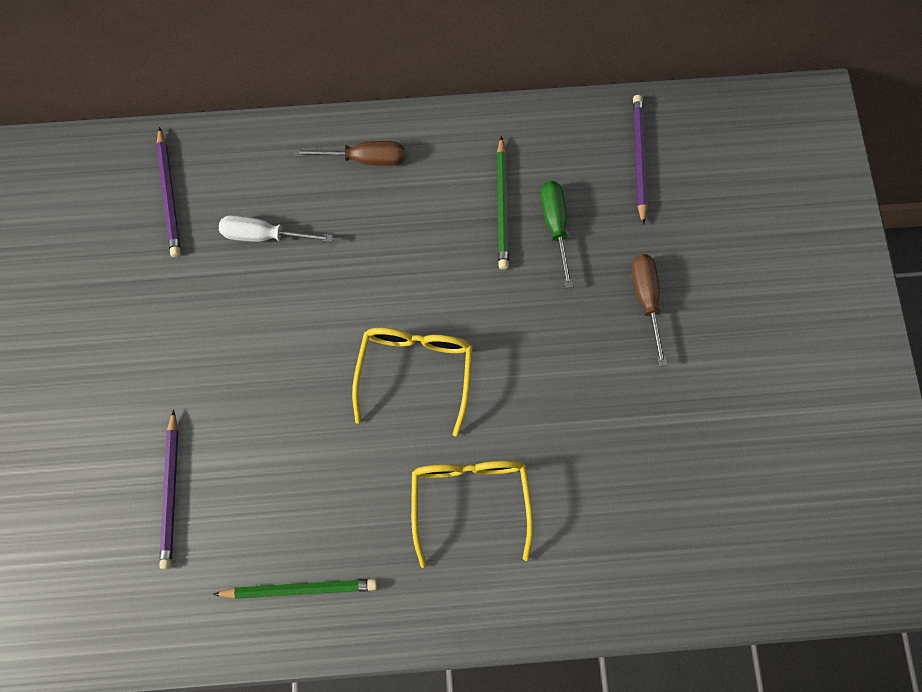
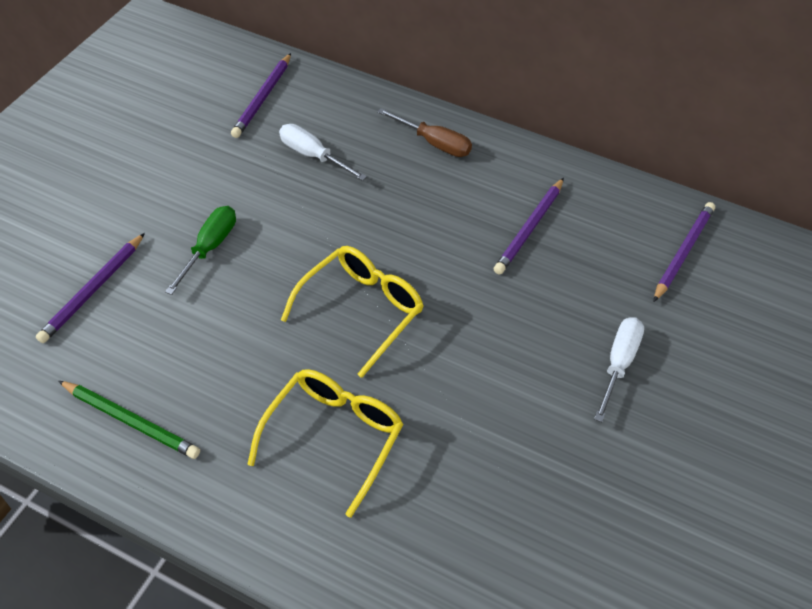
camera: 30 degrees right, 20 degrees down
green pencil [497,136,509,270] -> purple pencil [494,178,564,275]
green screwdriver [541,181,573,288] -> green screwdriver moved to [165,206,236,295]
brown screwdriver [632,254,667,366] -> white screwdriver [594,317,644,422]

